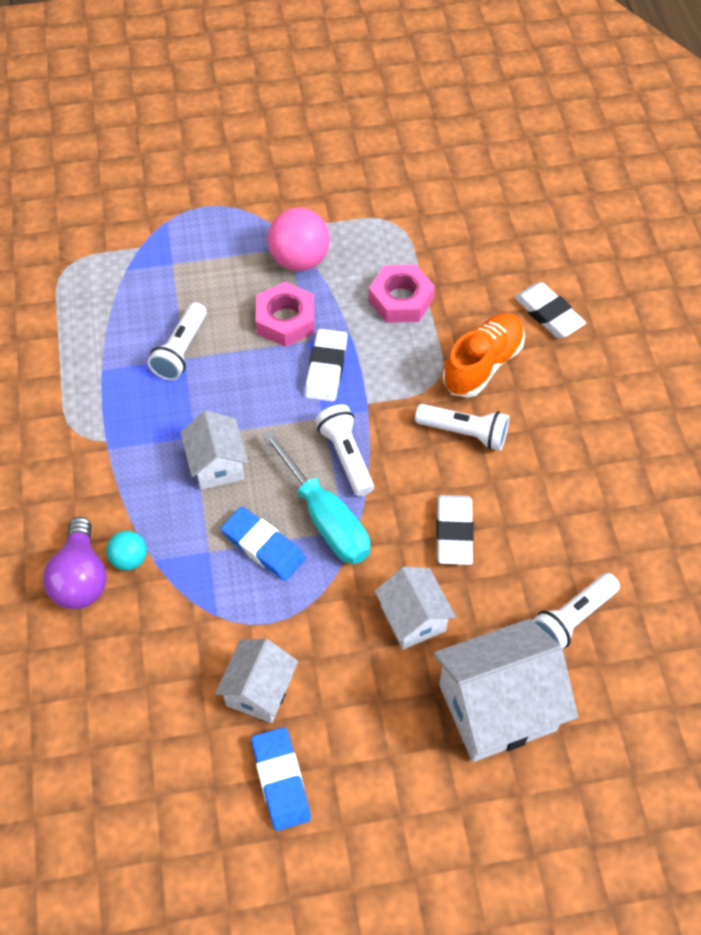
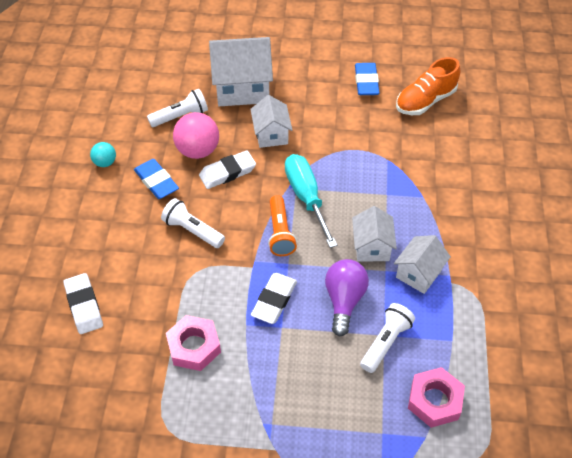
camera: 165 degrees left, 5 degrees down
purple light bulb [43,517,107,609] -> purple light bulb moved to [325,259,369,337]
turquoise ball [107,531,147,570] -> turquoise ball moved to [90,142,116,167]
white house [215,639,298,723] -> white house moved to [394,235,451,294]
blue eraser [221,507,306,581] -> blue eraser moved to [134,159,179,199]
pink nut [256,282,314,347] -> pink nut moved to [408,367,465,428]
pink ball [267,207,330,271] -> pink ball moved to [173,112,219,159]
white flashlight [315,405,374,496] -> orange flashlight [268,195,297,256]
white eraser [436,495,474,565] -> white eraser turned 45 degrees clockwise [199,150,256,189]
orange shoe [443,313,525,398] -> orange shoe moved to [396,57,460,115]

